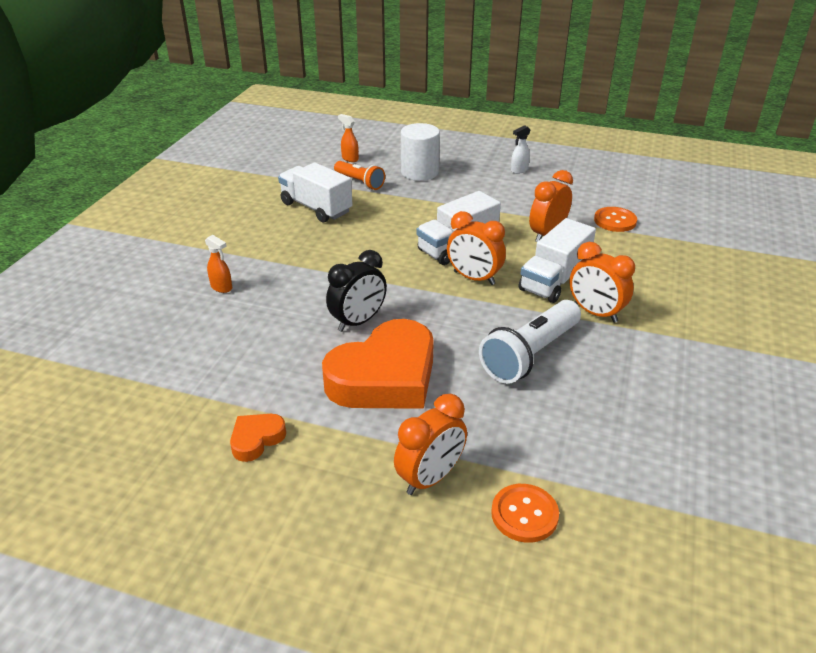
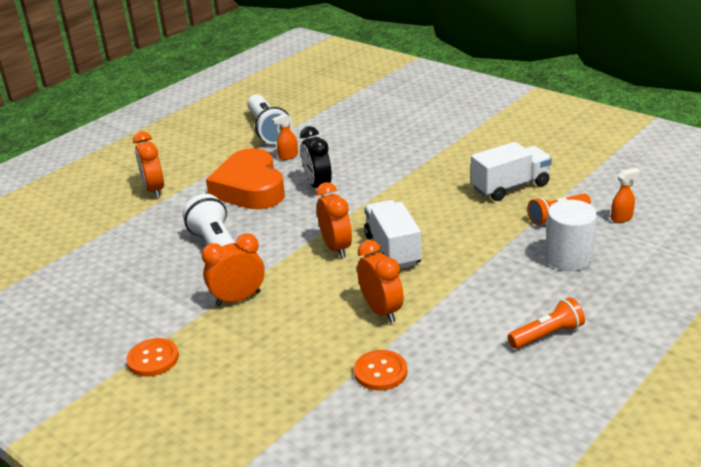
camera: 115 degrees right, 5 degrees down
orange spray bottle [205,235,232,293] -> orange spray bottle moved to [272,113,298,160]
orange heart [230,414,286,462] -> none
orange clock [447,211,506,285] -> orange clock turned 105 degrees clockwise [316,182,352,258]
orange button [491,484,559,543] -> orange button moved to [126,338,179,377]
white spray bottle [511,125,530,174] -> orange flashlight [508,297,585,349]
white truck [519,218,596,303] -> none
none -> white flashlight [247,94,292,144]

